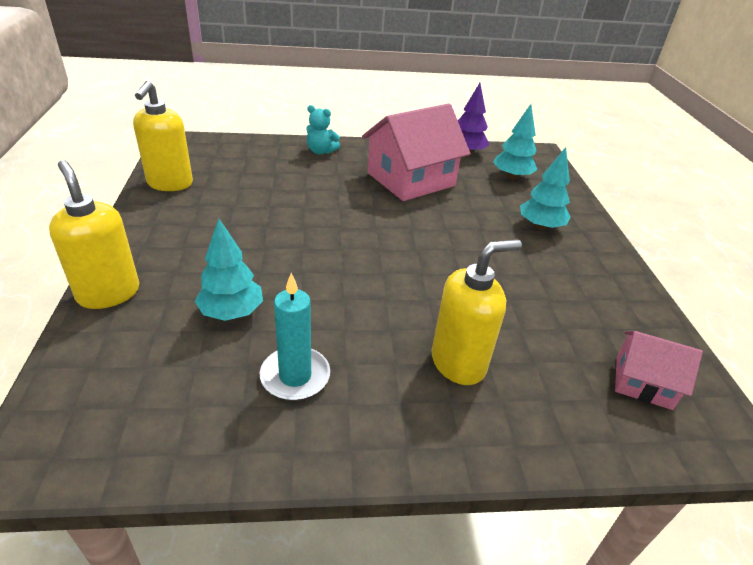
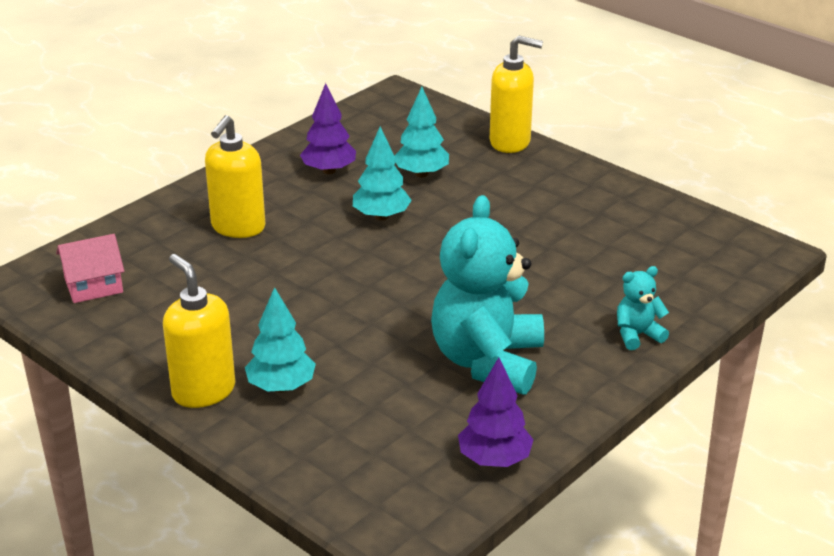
camera: 140 degrees right, 5 degrees down
yellow soap dispenser [133,81,193,191] -> yellow soap dispenser moved to [163,254,235,408]
turquoise candle [260,273,330,401] -> purple tree [300,83,356,174]
pink house [362,103,470,201] -> turquoise teddy bear [431,195,544,394]
turquoise tree [493,104,537,179] -> turquoise tree moved to [353,126,412,220]

